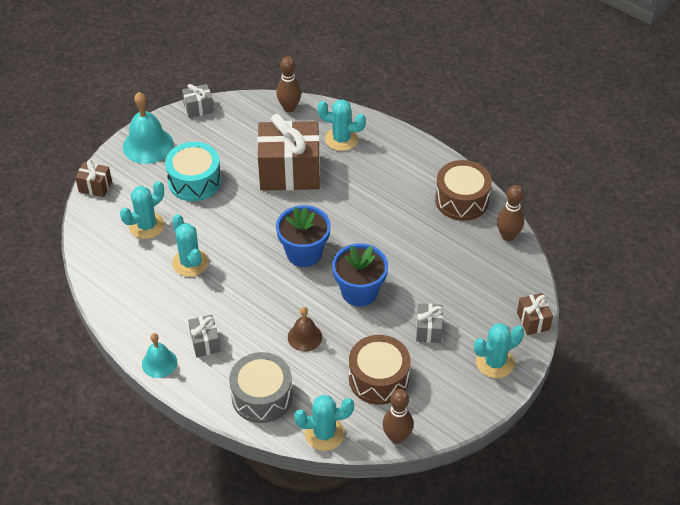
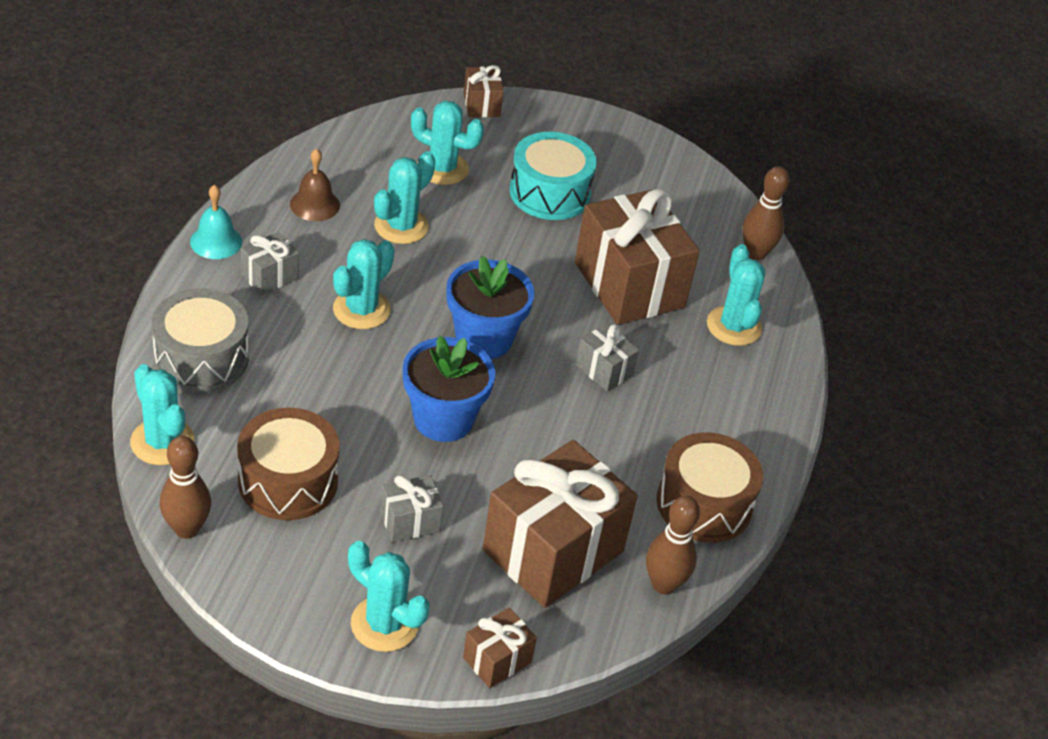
camera: 60 degrees right, 5 degrees down
turquoise bell [123,92,173,164] -> none
grey gift [182,84,214,118] -> grey gift moved to [576,324,639,392]
brown bell [288,307,322,352] -> brown bell moved to [290,148,340,221]
none -> turquoise cactus [333,239,394,329]
none -> brown gift [483,440,638,608]

